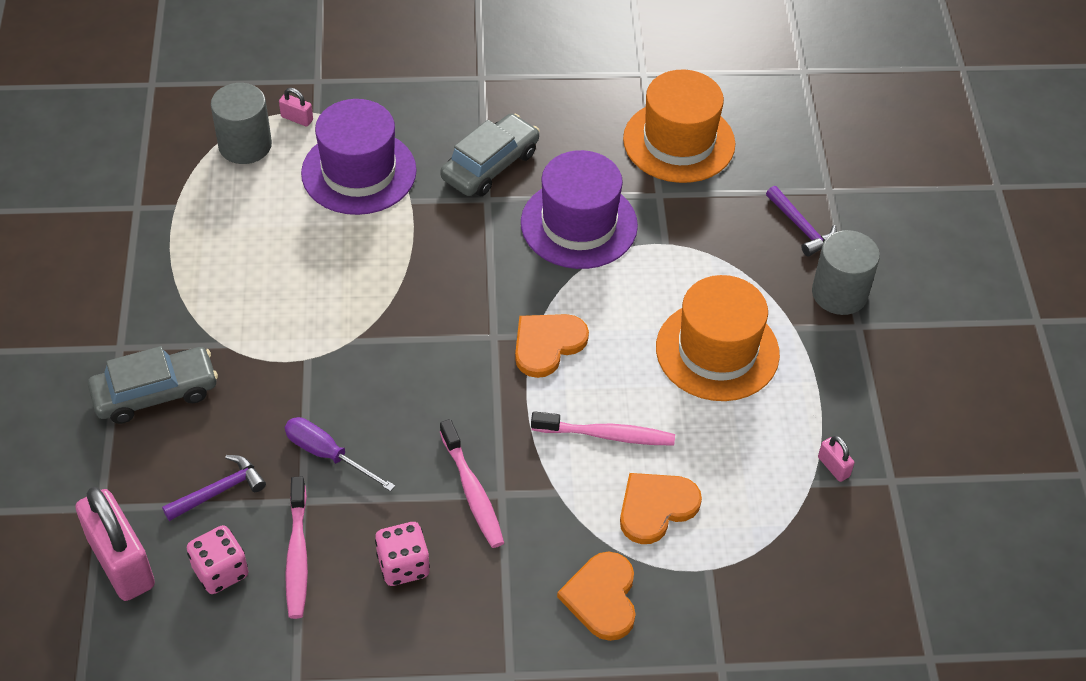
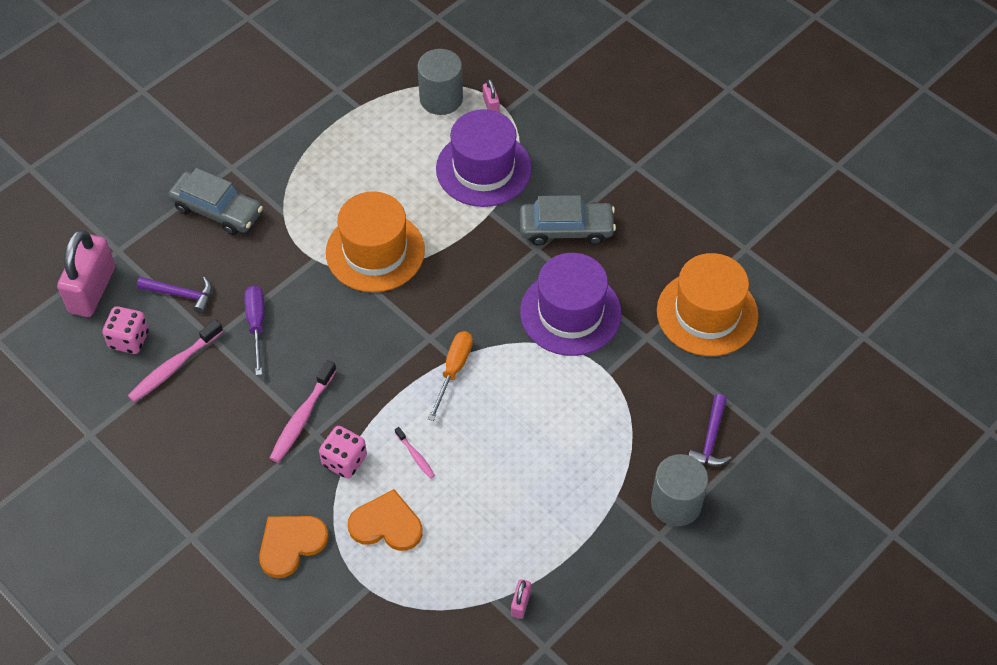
camera: 50 degrees right, 5 degrees up
pink dice [375,522,430,586] -> pink dice moved to [319,426,367,479]
orange heart [515,314,589,378] -> orange screwdriver [428,331,473,421]
pink toothbrush [531,411,675,446] -> pink toothbrush [395,427,435,479], size x0.53
orange hat [656,275,780,401] -> orange hat moved to [326,191,425,292]

